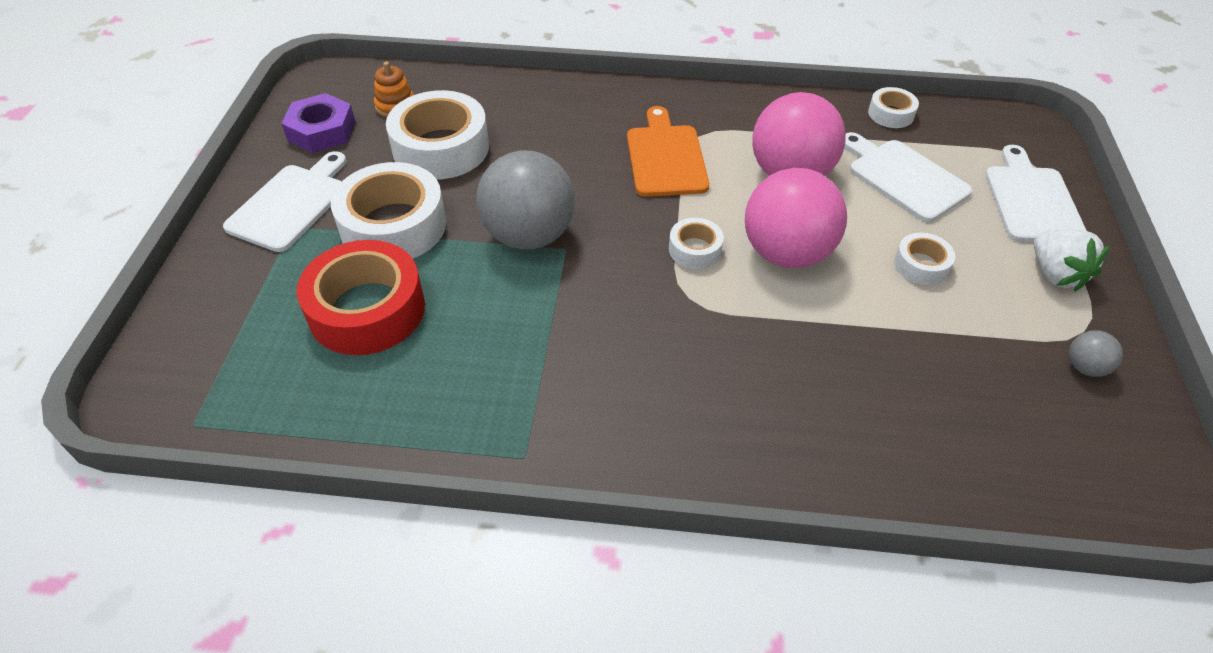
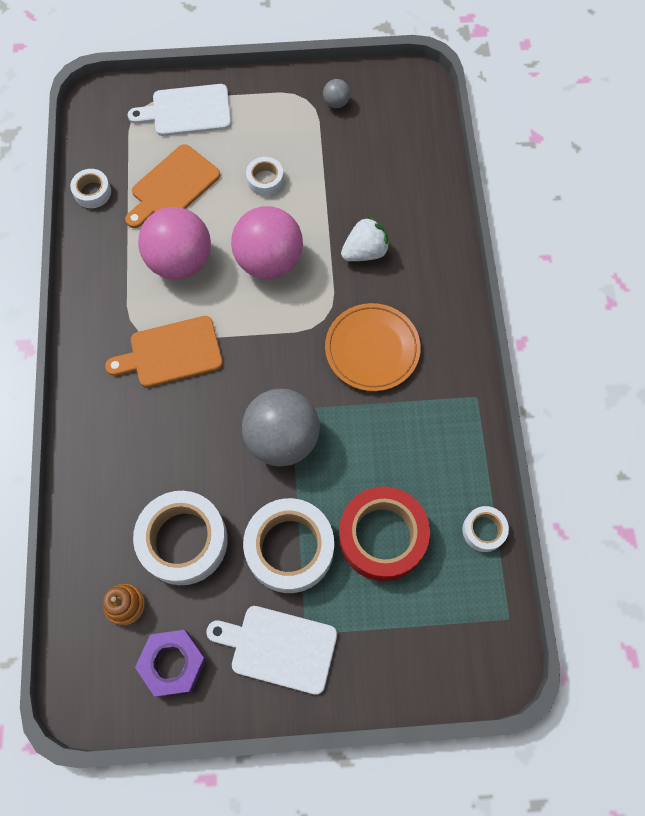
camera: 100 degrees left, 20 degrees up
white tape [669,218,724,269] -> white tape moved to [463,506,509,552]
white cutting board [844,132,972,222] -> orange cutting board [125,144,220,228]
white strawberry [1034,229,1110,292] -> white strawberry moved to [341,215,390,261]
none -> orange plate [325,303,421,391]

